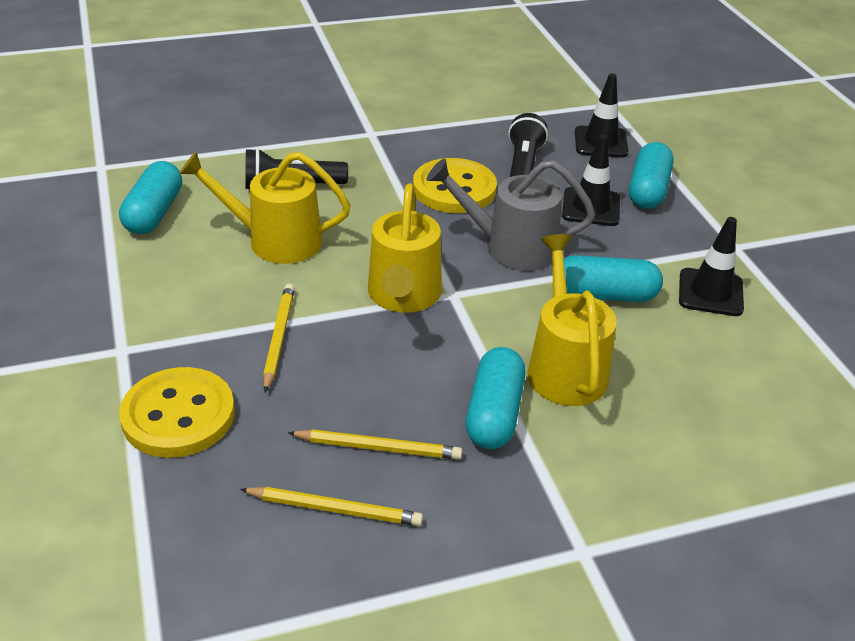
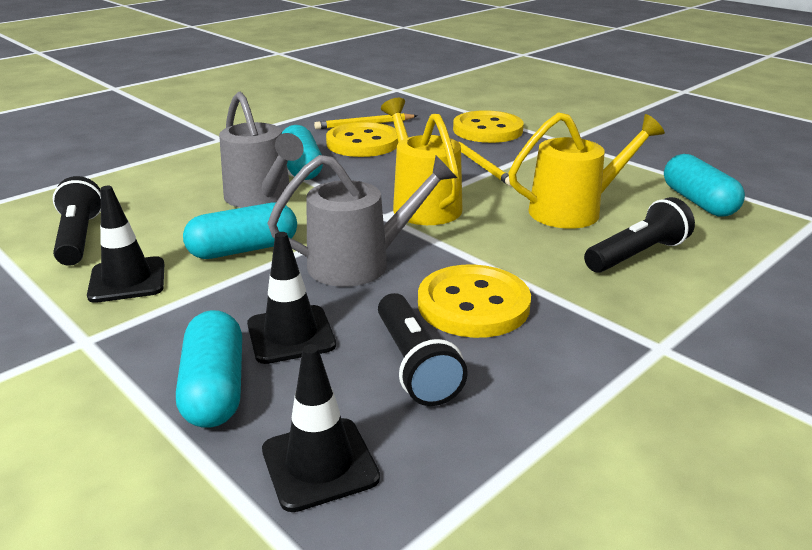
camera: 155 degrees right, 10 degrees down
yellow pencil [288,429,462,460] -> yellow button [326,122,398,157]
yellow watering can [527,234,617,406] -> grey watering can [219,92,304,208]
none -> black flashlight [53,176,101,266]

